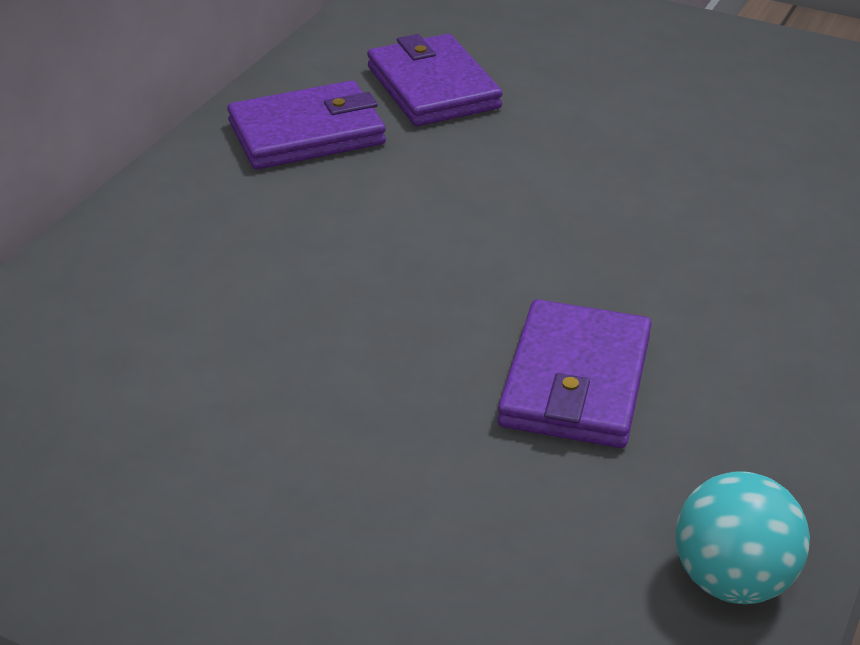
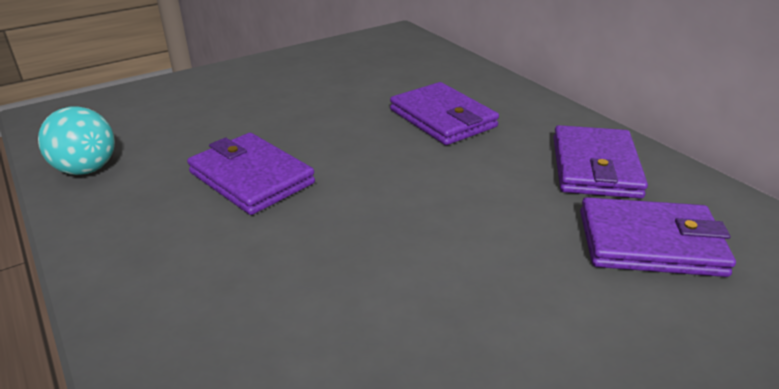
camera: 120 degrees right, 5 degrees down
none -> purple wallet [390,82,499,145]

